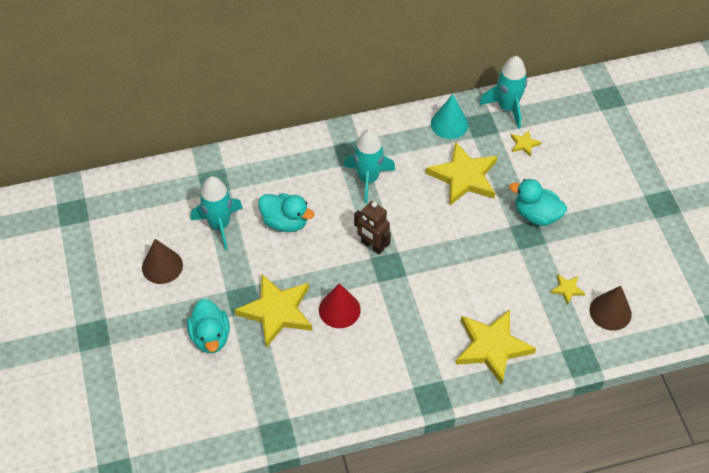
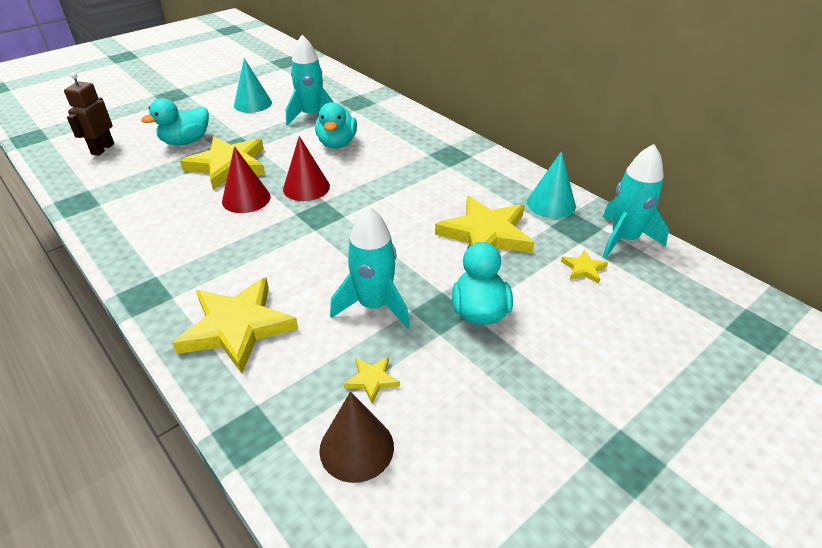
camera: 65 degrees right, 15 degrees down
brown cone [142,239,183,284] -> turquoise cone [234,58,272,113]
turquoise rocket [344,129,396,204] -> turquoise rocket moved to [330,206,410,328]
brown robot [354,201,391,255] -> brown robot moved to [64,72,114,156]
none -> red cone [283,136,330,201]

